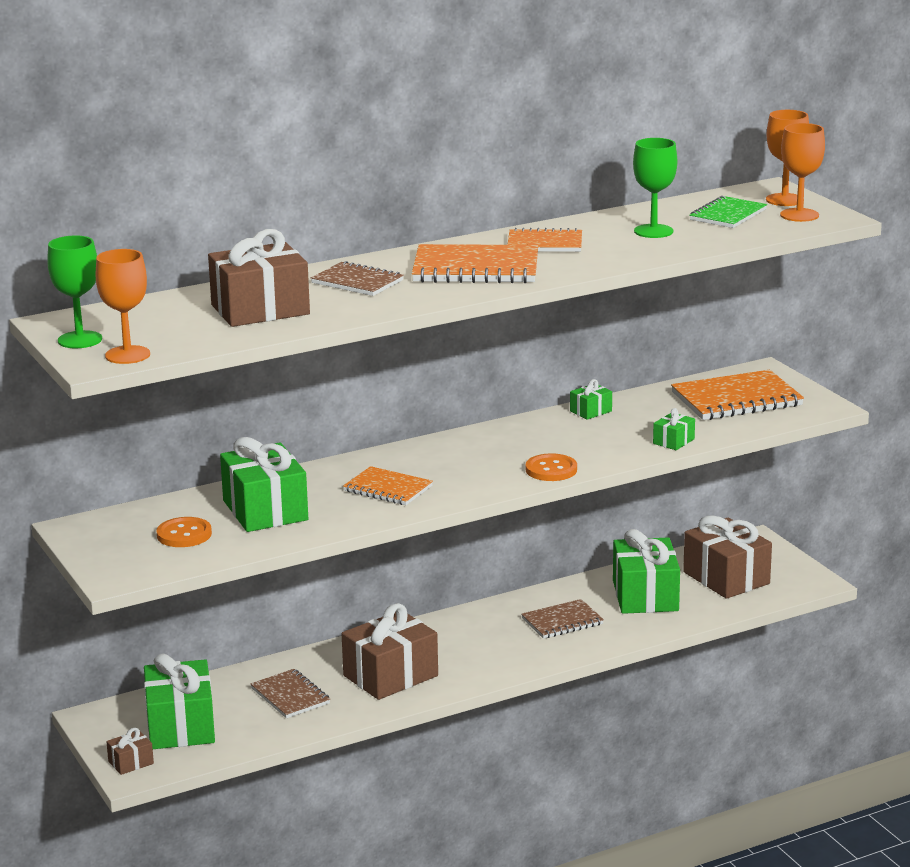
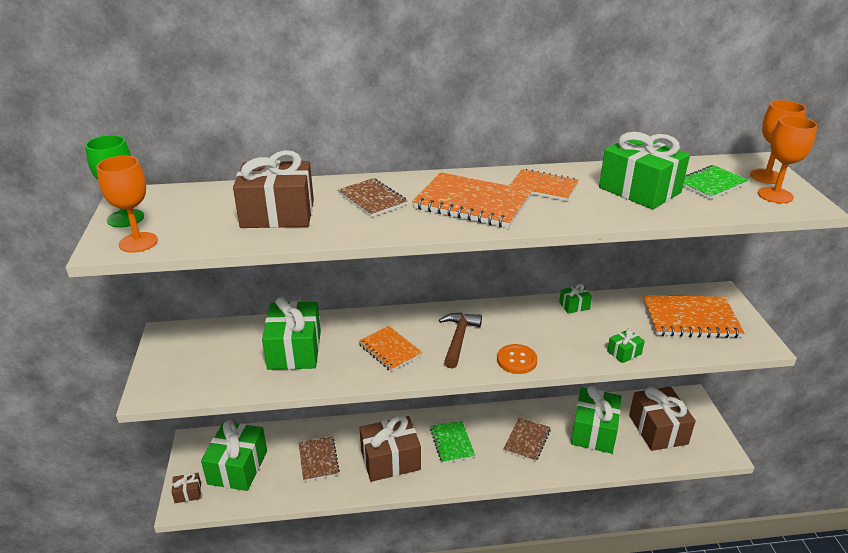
camera: 20 degrees right, 10 degrees up
orange button [156,517,212,547] -> none
brown notebook [521,599,604,639] -> brown notebook turned 60 degrees counterclockwise [503,417,551,462]
green goblet [633,138,677,238] -> green gift [599,132,690,209]
none -> green notebook [430,421,475,463]
none -> brown hammer [439,313,482,369]

